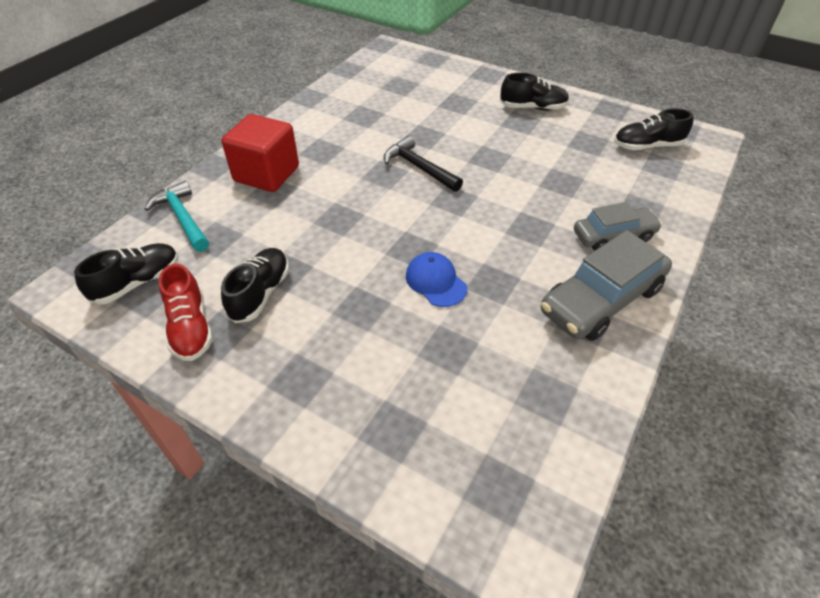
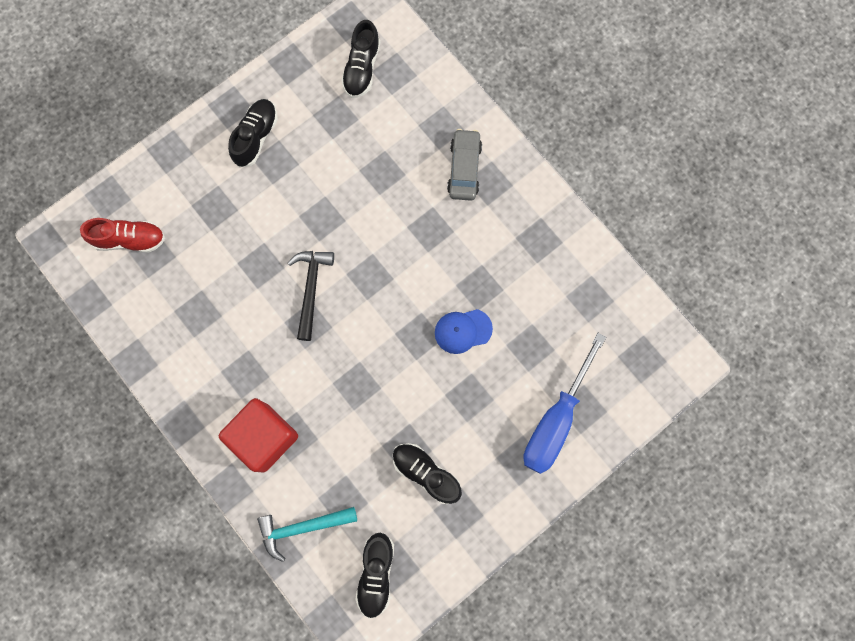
camera: 70 degrees left, 30 degrees up
black shoe [74,243,178,305] -> black shoe turned 150 degrees counterclockwise [355,533,394,618]
red shoe [159,263,213,361] -> red shoe moved to [80,218,165,253]
black hammer [384,136,463,192] -> black hammer turned 120 degrees clockwise [288,251,334,341]
grey car [541,230,672,341] -> none
none -> blue screwdriver [523,333,606,474]

